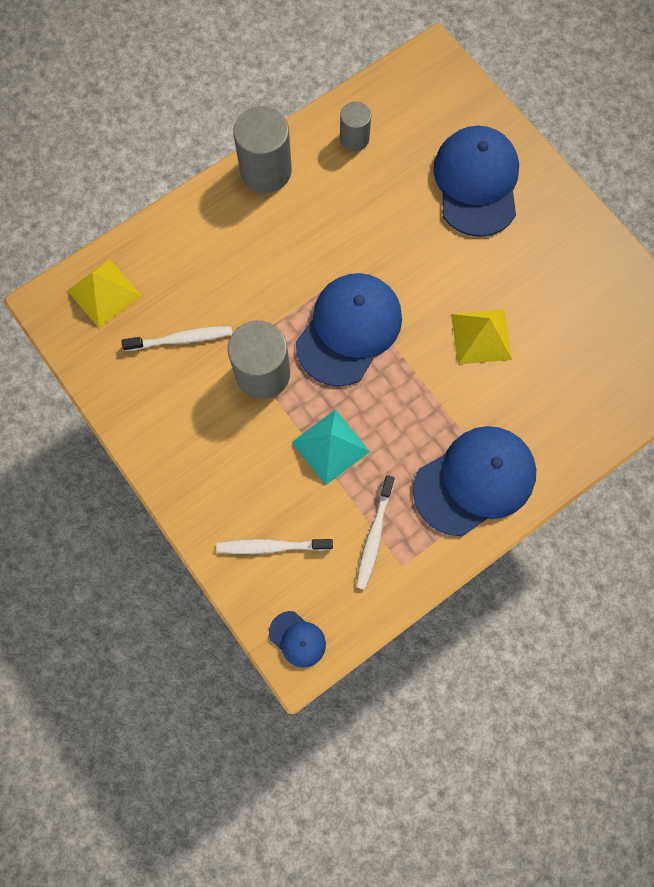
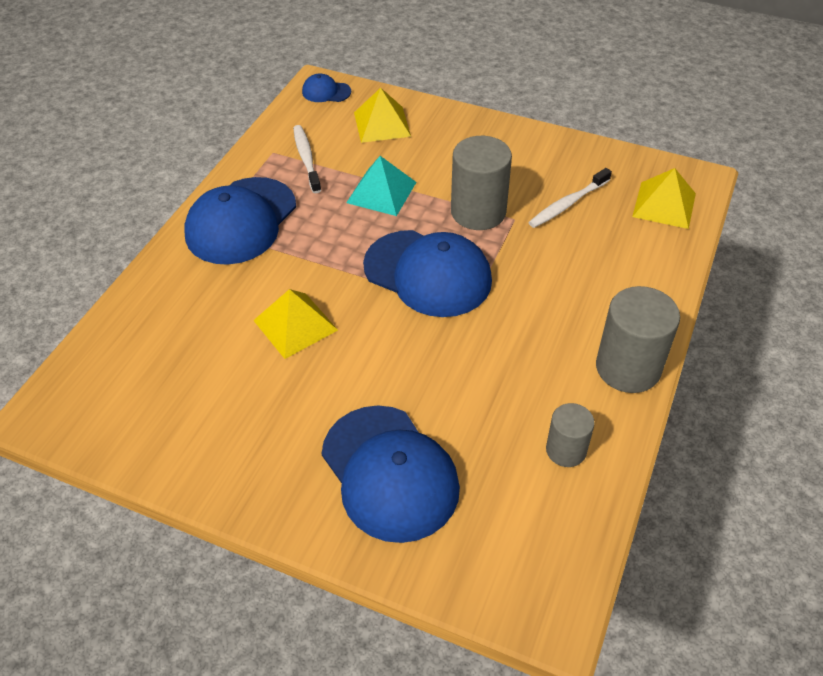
camera: 150 degrees right, 25 degrees down
white toothbrush [216,539,333,554] -> yellow pyramid [354,88,411,143]
blue cap [296,273,402,386] -> blue cap turned 60 degrees counterclockwise [363,230,492,317]

